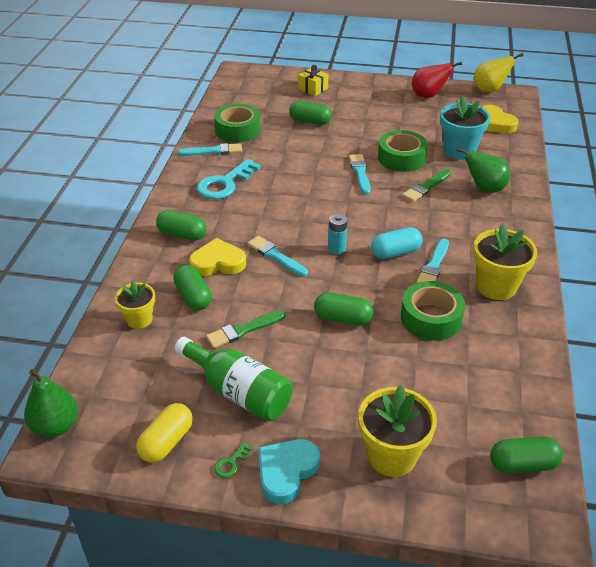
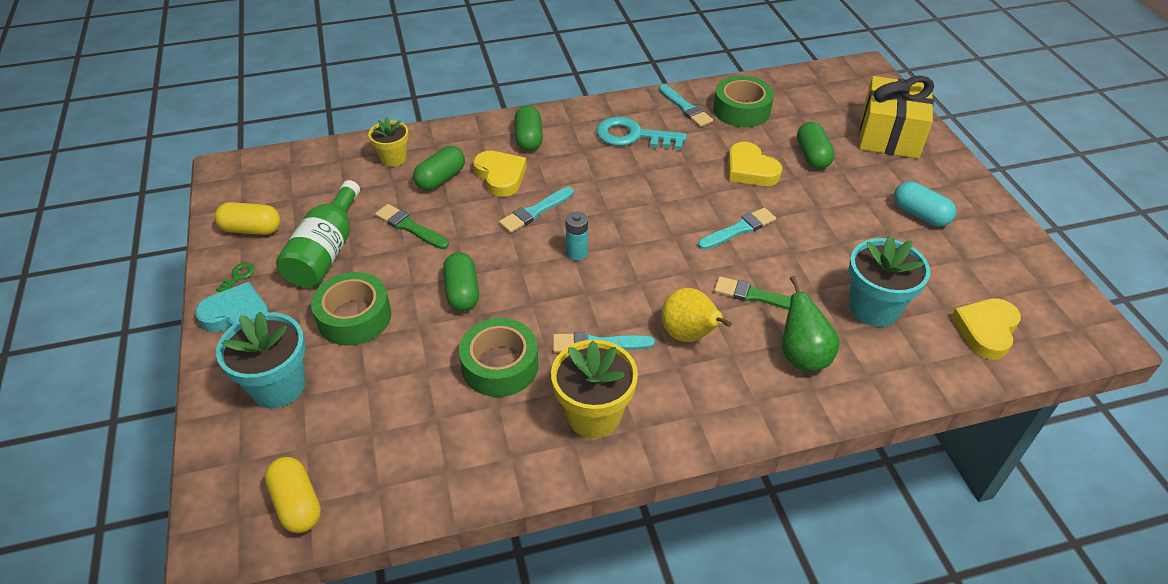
camera: 65 degrees right, 5 degrees up
green pear [24,369,78,438] -> none
green key [214,442,253,478] -> green key turned 105 degrees clockwise [215,263,255,292]
turquoise brush [248,236,308,277] -> turquoise brush turned 150 degrees counterclockwise [499,187,574,233]
yellow gift [298,65,329,96] -> yellow gift [859,76,934,159], size x2.00
yellow flower pot [358,385,437,477] -> turquoise flower pot [216,312,306,408]
turquoise capsule [371,227,423,259] -> turquoise capsule moved to [894,181,956,227]
green tape [378,130,428,172] -> green tape moved to [311,272,391,346]
red pear [411,62,462,98] -> none
yellow pear [473,53,523,92] -> yellow pear moved to [662,288,732,342]
green capsule [490,436,563,474] -> yellow capsule [264,457,321,533]
none -> yellow heart [728,142,782,186]

